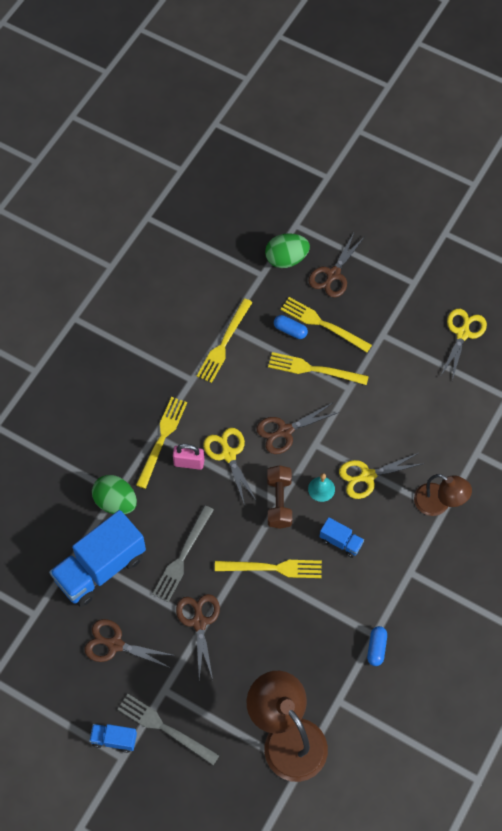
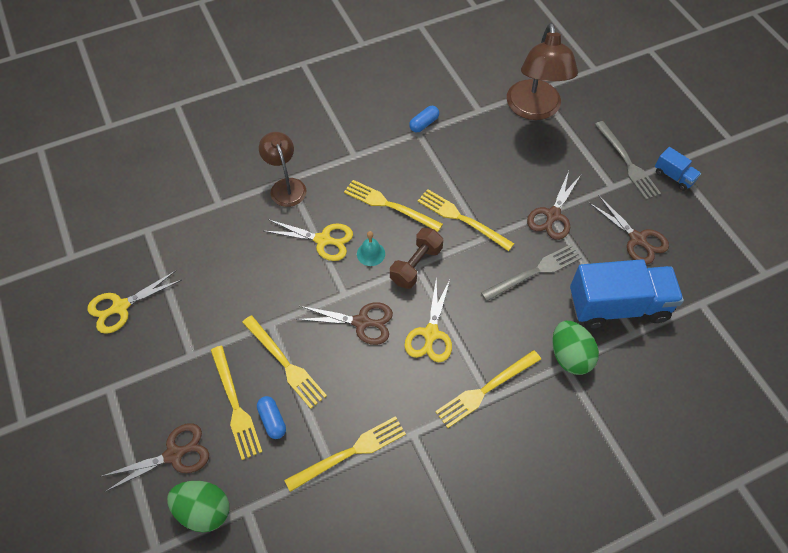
camera: 145 degrees left, 5 degrees down
pink padlock [173,444,204,470] -> none
blue truck [320,517,364,558] -> yellow fork [344,180,443,232]

